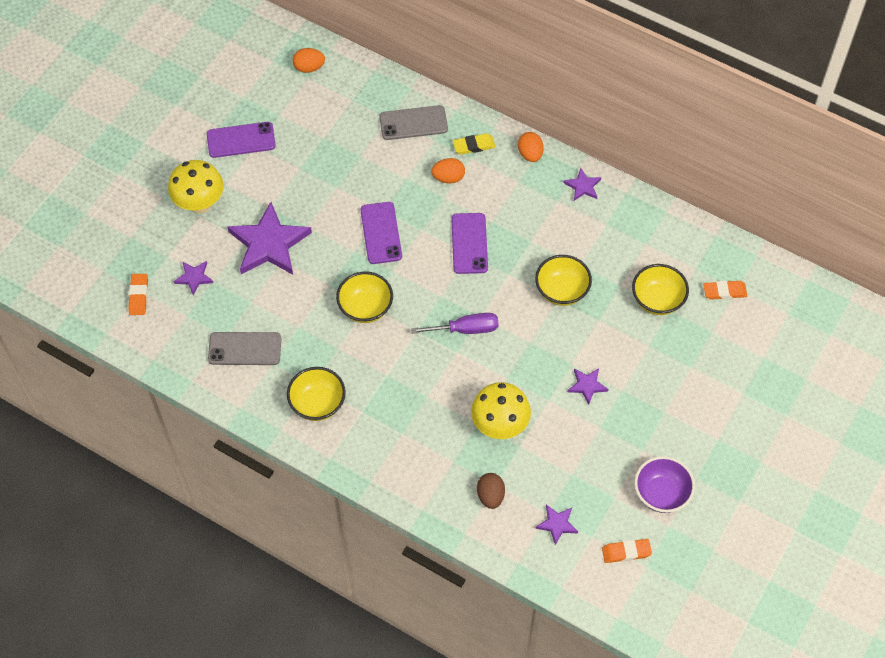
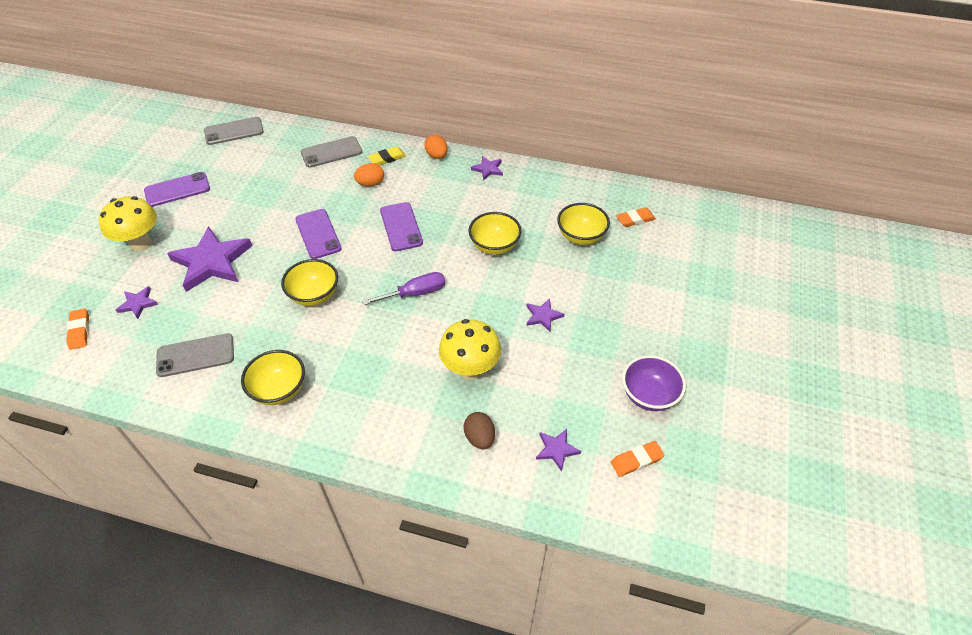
camera: 15 degrees left, 10 degrees down
orange egg [293,48,325,73] -> grey phone [204,117,264,145]

